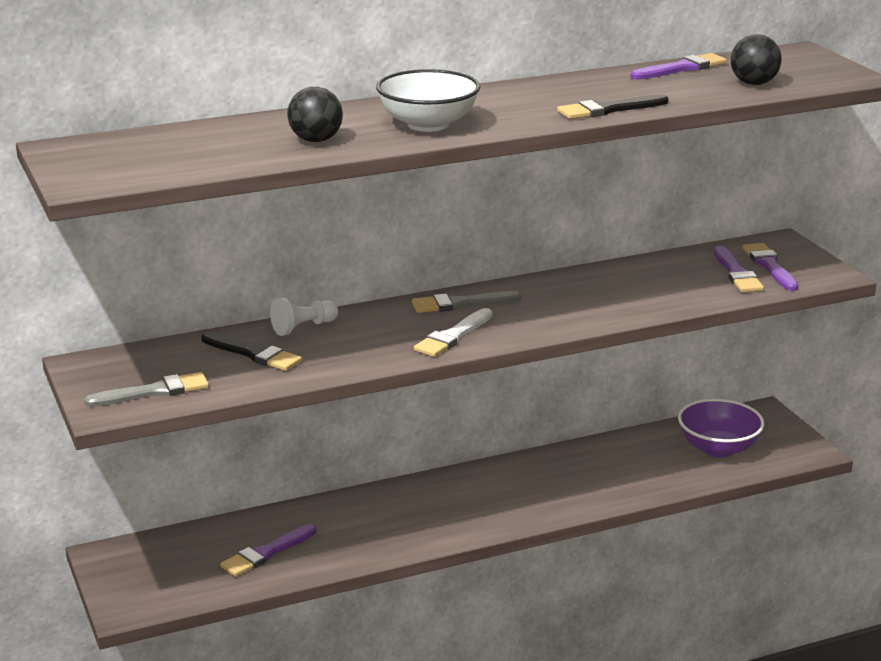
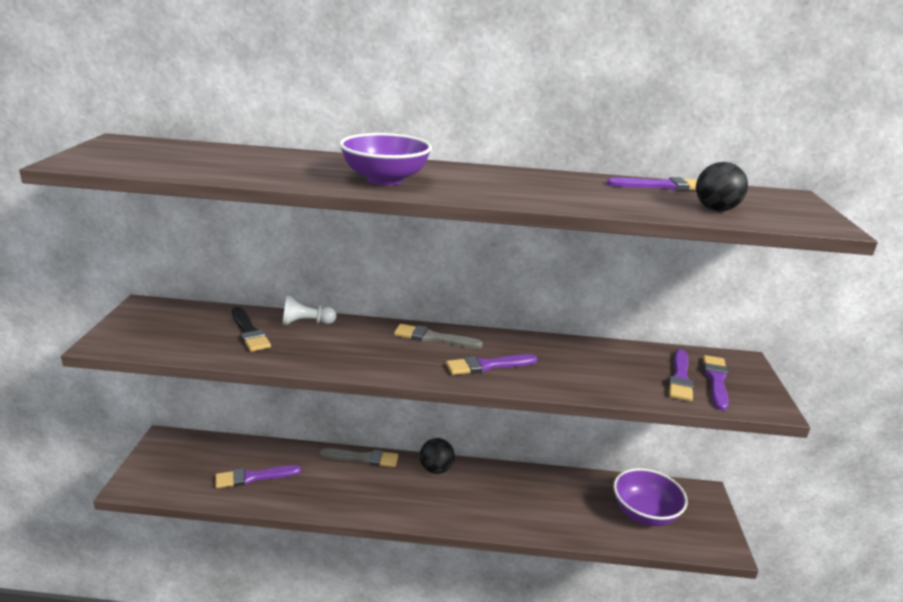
camera: 25 degrees right, 0 degrees up
grey brush [84,372,209,407] -> grey brush moved to [320,448,398,467]
black ball [287,87,343,142] -> black ball moved to [420,438,455,474]
white bowl [376,69,480,132] -> purple bowl [339,133,432,185]
white brush [414,308,493,357] -> none
black brush [557,94,668,119] -> none
none -> purple brush [446,354,537,375]

